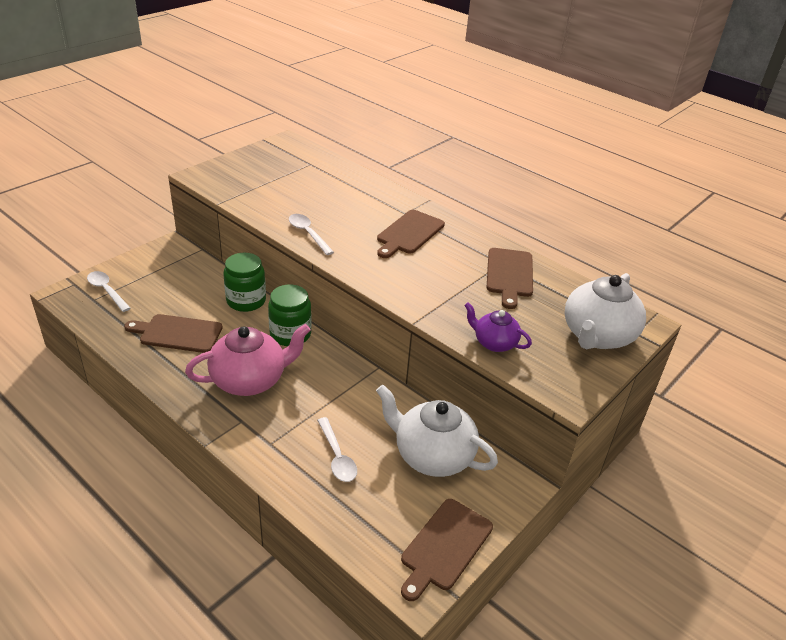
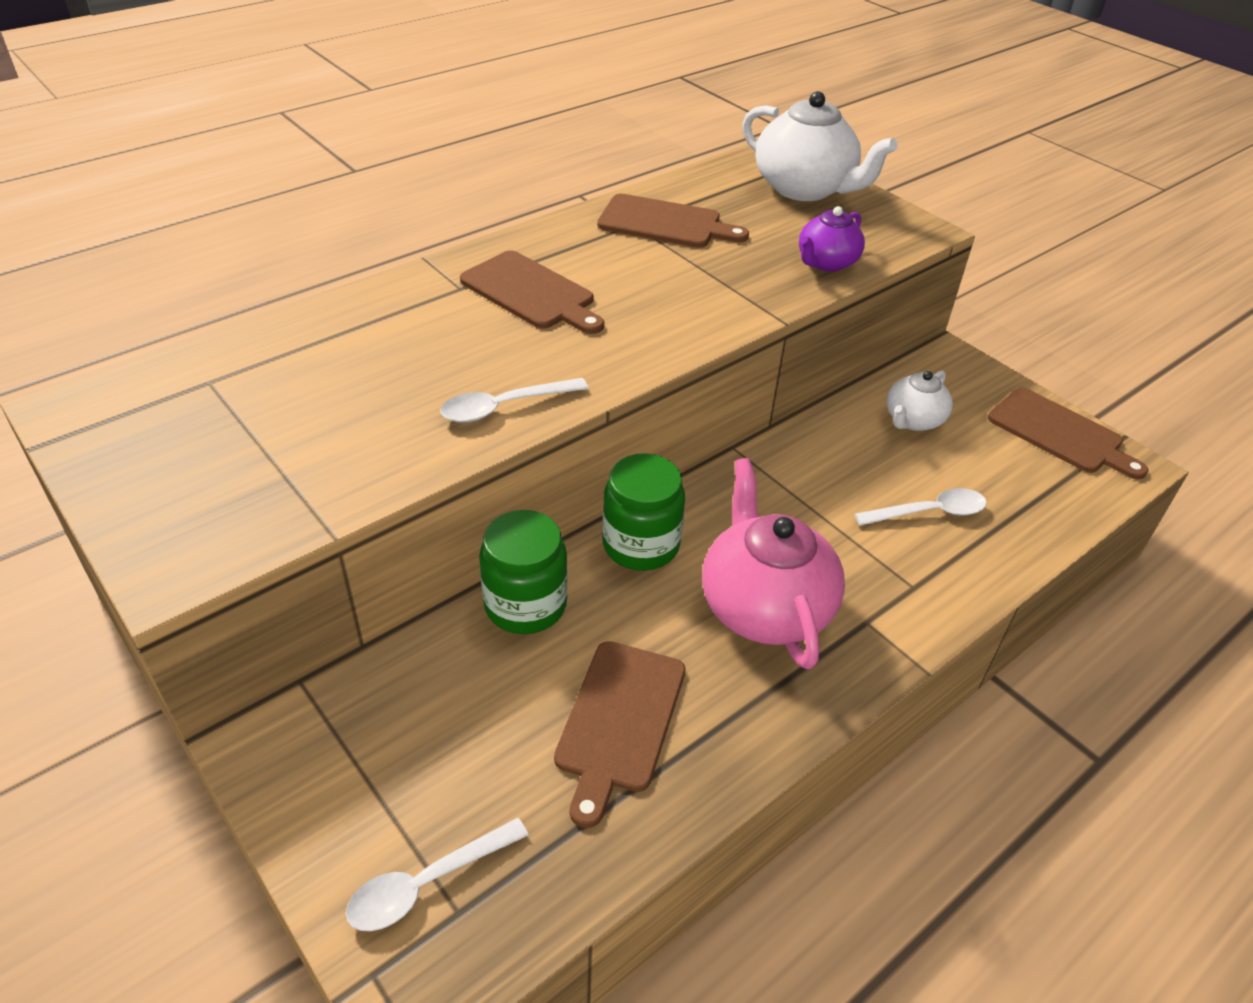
camera: 80 degrees left, 5 degrees up
white teapot [376,385,498,477] -> white teapot [887,370,953,431], size x0.57

